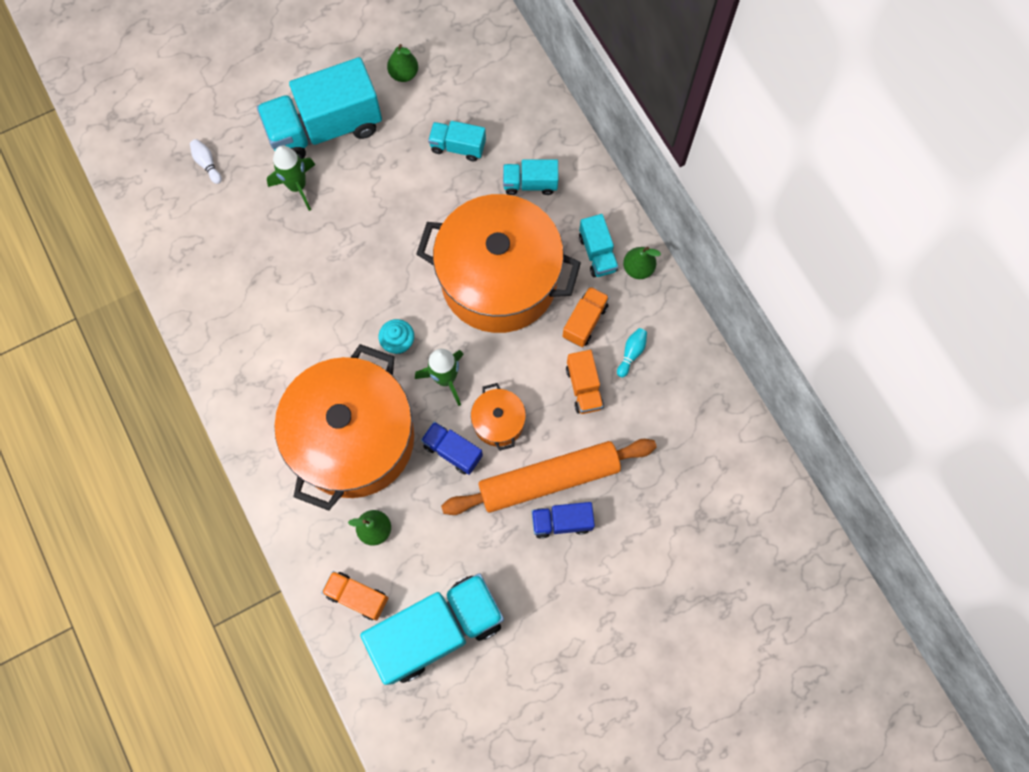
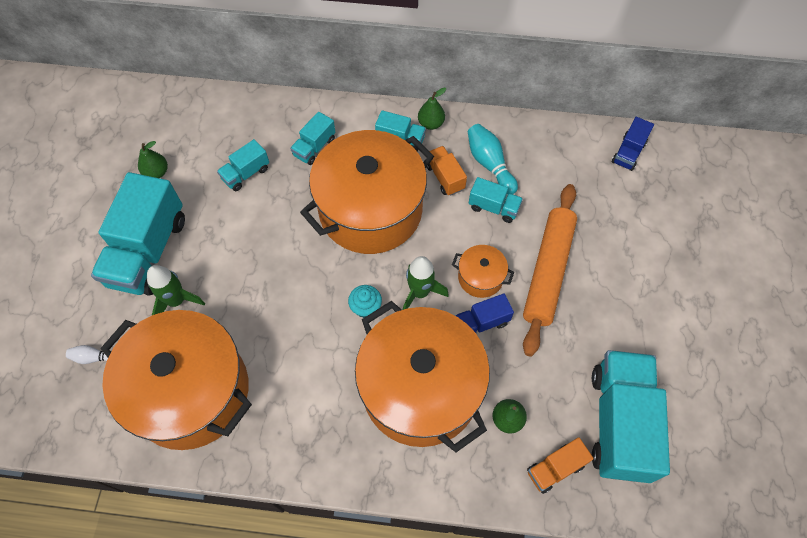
camera: 55 degrees left, 10 degrees down
blue truck [532,502,595,539] -> blue truck moved to [612,117,654,171]
orange truck [566,350,604,414] -> turquoise truck [469,177,523,223]
turquoise bowling pin [617,328,647,378] -> turquoise bowling pin [467,124,518,195], size x1.81
none -> orange pot [101,310,252,450]

